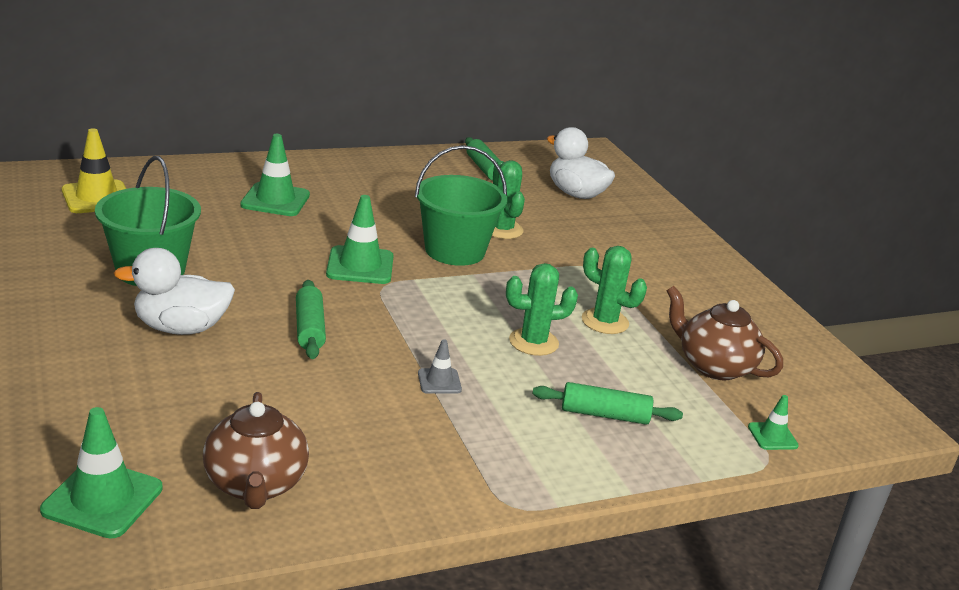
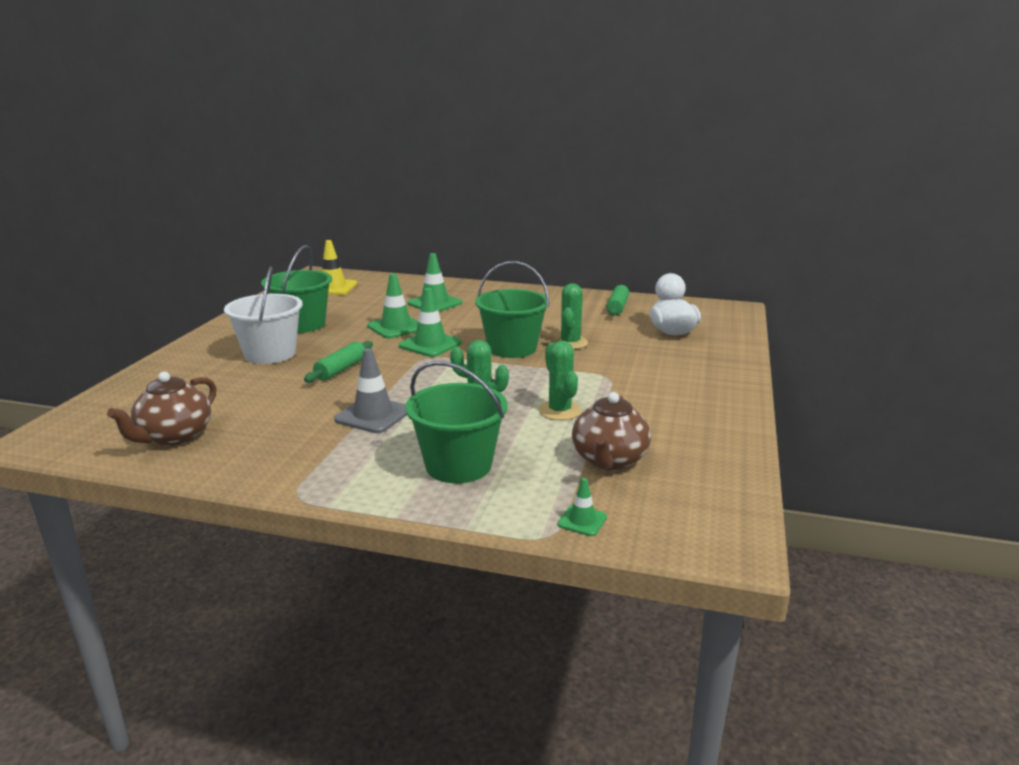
camera: 40 degrees right, 5 degrees down
green traffic cone [40,407,163,539] -> green traffic cone moved to [367,273,418,339]
white duck [114,248,235,335] -> white bucket [224,266,303,364]
grey traffic cone [418,339,462,394] -> grey traffic cone [334,348,407,433], size x1.84
green rolling pin [532,382,683,425] -> green bucket [405,361,508,483]
brown teapot [666,286,783,380] -> brown teapot turned 150 degrees counterclockwise [572,392,651,471]

